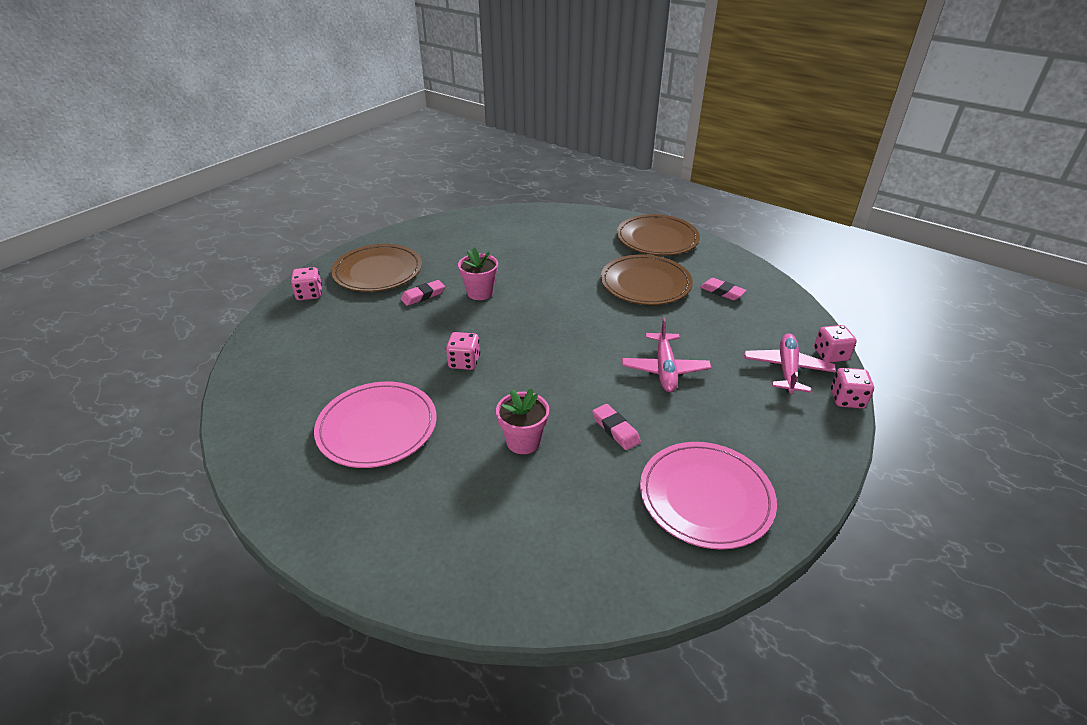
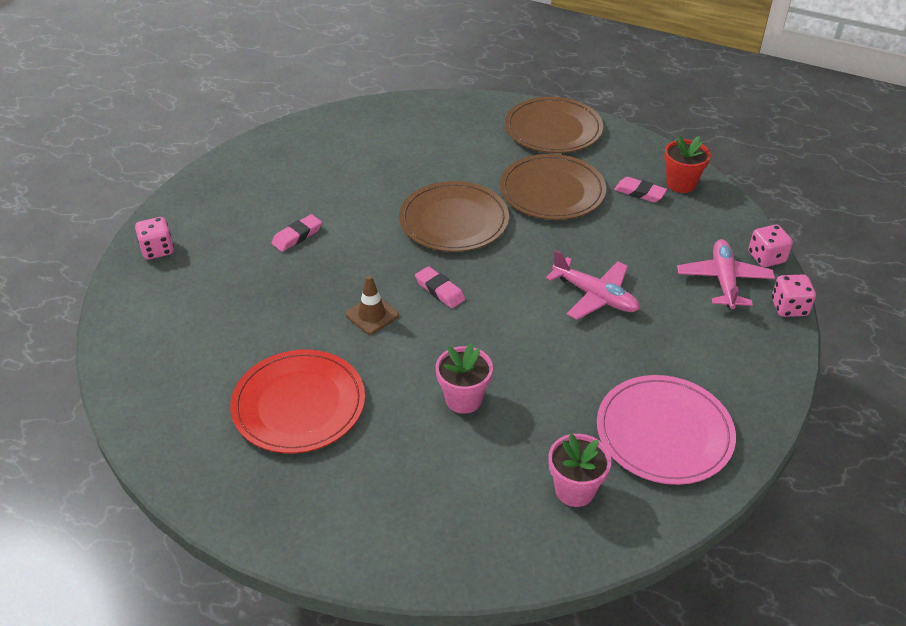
camera: 10 degrees left, 5 degrees up
pink plate [314,381,437,468] -> red plate [230,350,365,453]
brown plate [331,244,422,292] -> brown plate moved to [399,181,509,252]
pink dice [446,332,480,370] -> brown traffic cone [345,275,399,335]
pink flower pot [458,247,498,300] -> pink flower pot moved to [548,434,612,507]
pink eraser [592,404,641,450] -> pink eraser moved to [415,266,465,308]
pink plane [622,318,711,392] -> pink plane turned 45 degrees counterclockwise [546,250,640,320]
none -> red flower pot [664,135,711,193]

